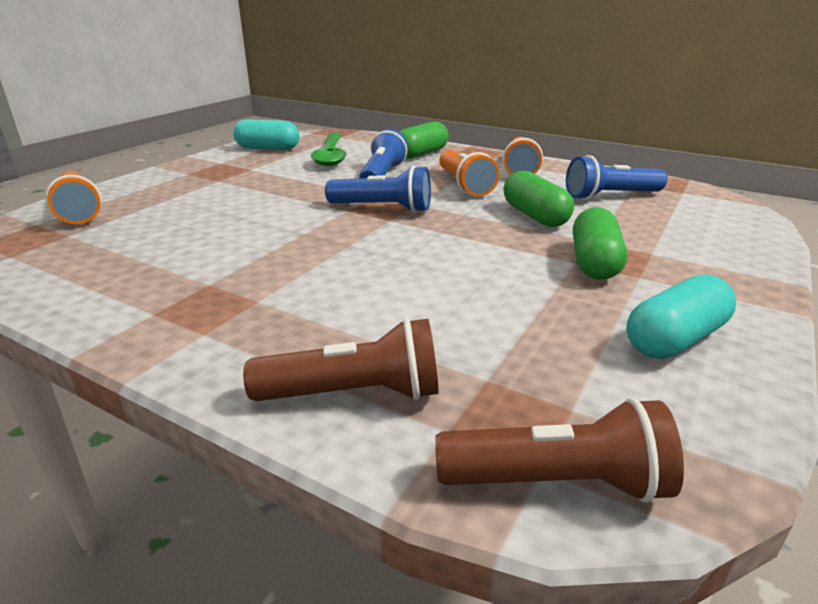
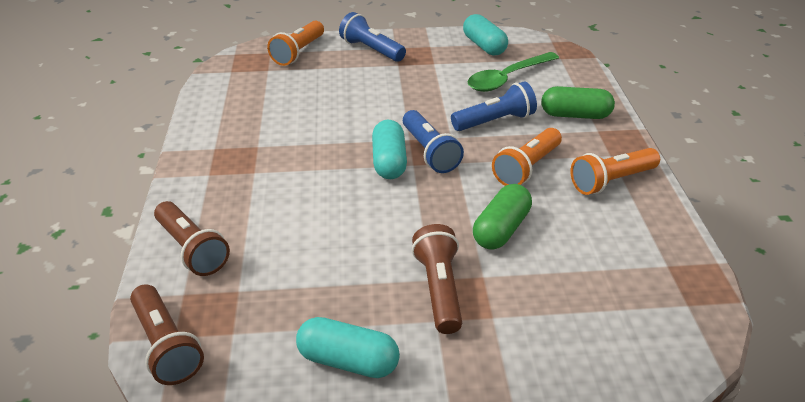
camera: 55 degrees right, 10 degrees up
blue flashlight [566,155,667,200] -> blue flashlight moved to [339,12,406,62]
green capsule [573,207,627,280] -> brown flashlight [412,224,462,334]
none -> turquoise capsule [372,120,407,179]

